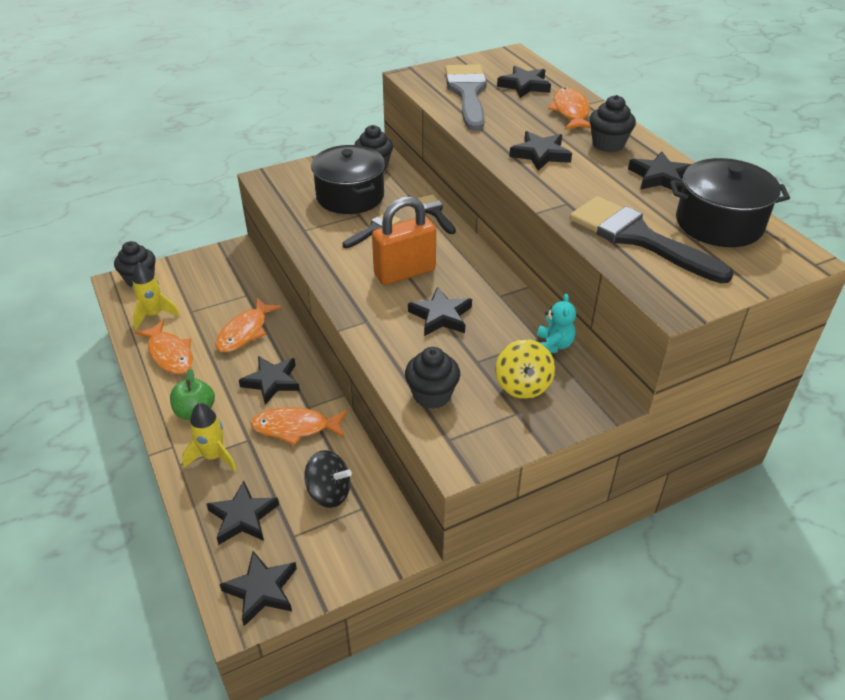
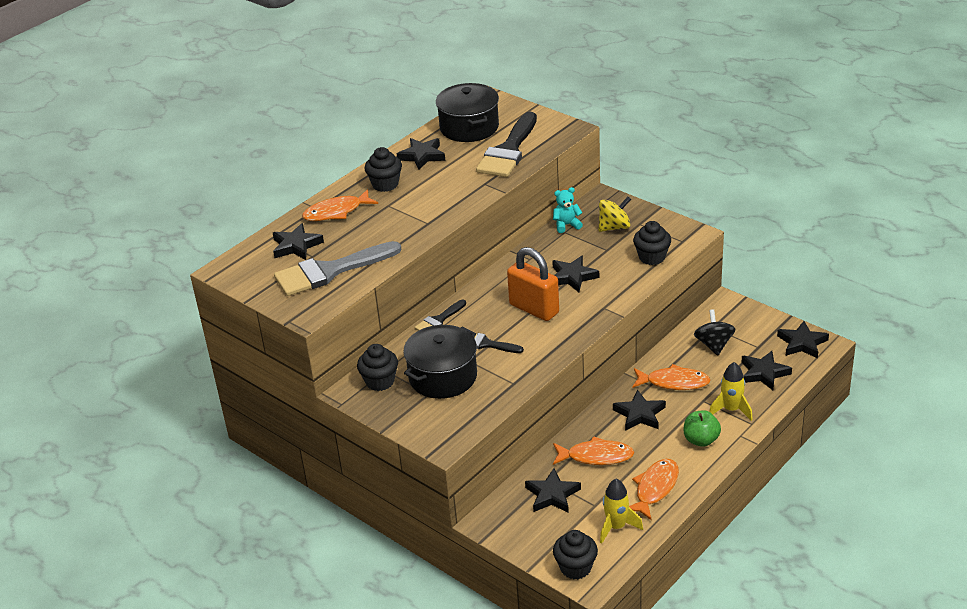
camera: 110 degrees left, 5 degrees down
orange fish [250,407,347,446] -> orange fish turned 60 degrees counterclockwise [632,364,710,390]
black star [509,131,572,171] -> black star moved to [525,468,581,513]

